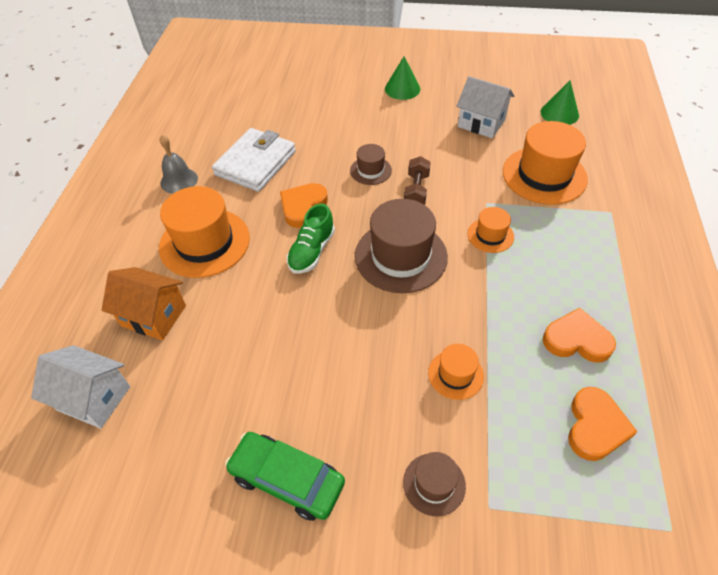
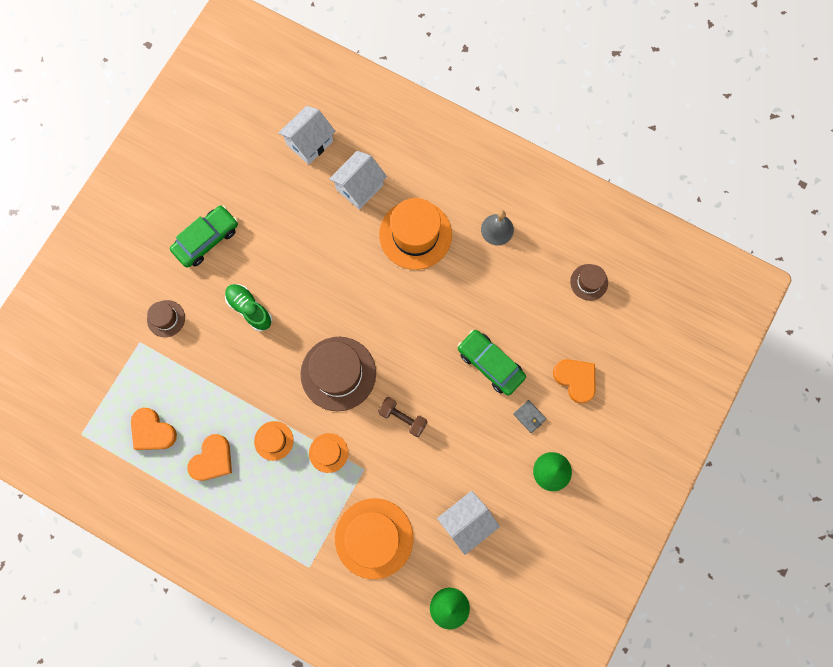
camera: 110 degrees right, 25 degrees up
orange house [101,267,186,340] -> white house [329,151,387,210]
white wallet [212,128,296,192] -> none
orange heart [280,183,328,228] -> orange heart moved to [553,359,596,404]
green shoe [287,203,335,274] -> green shoe moved to [225,284,272,331]
brown hat [350,144,392,185] -> brown hat moved to [570,264,608,301]
orange hat [428,344,484,400] -> orange hat moved to [254,421,294,461]
none -> green car [458,330,526,395]
none -> grey wallet [513,400,546,433]

